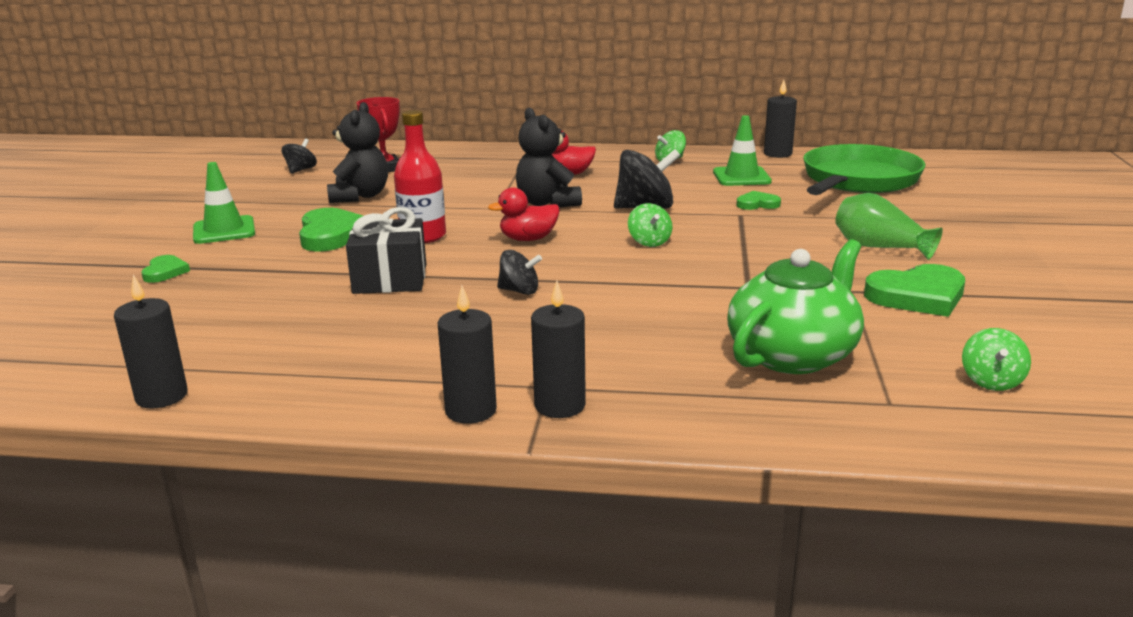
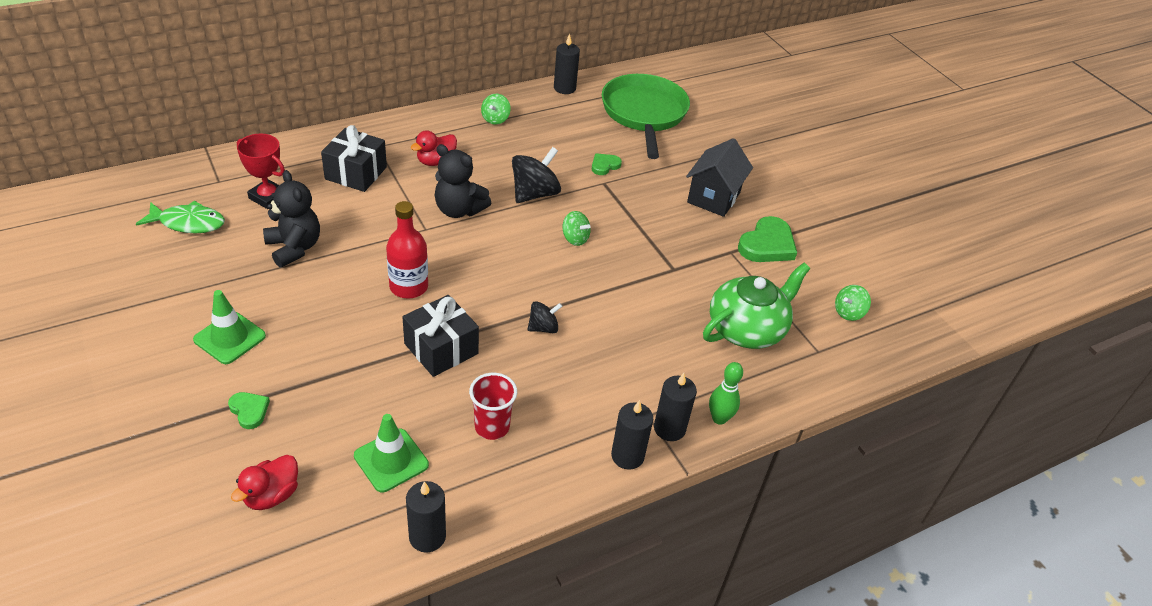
camera: 40 degrees left, 20 degrees up
black spinning top [282,139,317,174] -> green fish [136,201,225,233]
green heart [299,208,363,252] -> none
red duck [488,187,560,241] -> red duck moved to [231,455,298,510]
green traffic cone [713,115,772,186] -> green traffic cone moved to [354,414,429,493]
green teapot [727,239,864,374] -> green teapot turned 45 degrees clockwise [703,263,810,349]
green vase [835,193,943,260] -> black house [686,138,753,217]
green spinning top [962,328,1031,391] -> green spinning top turned 75 degrees clockwise [835,285,871,321]
none -> black gift [321,125,387,192]
none -> red cup [469,373,517,440]
none -> green bowling pin [709,362,743,425]

